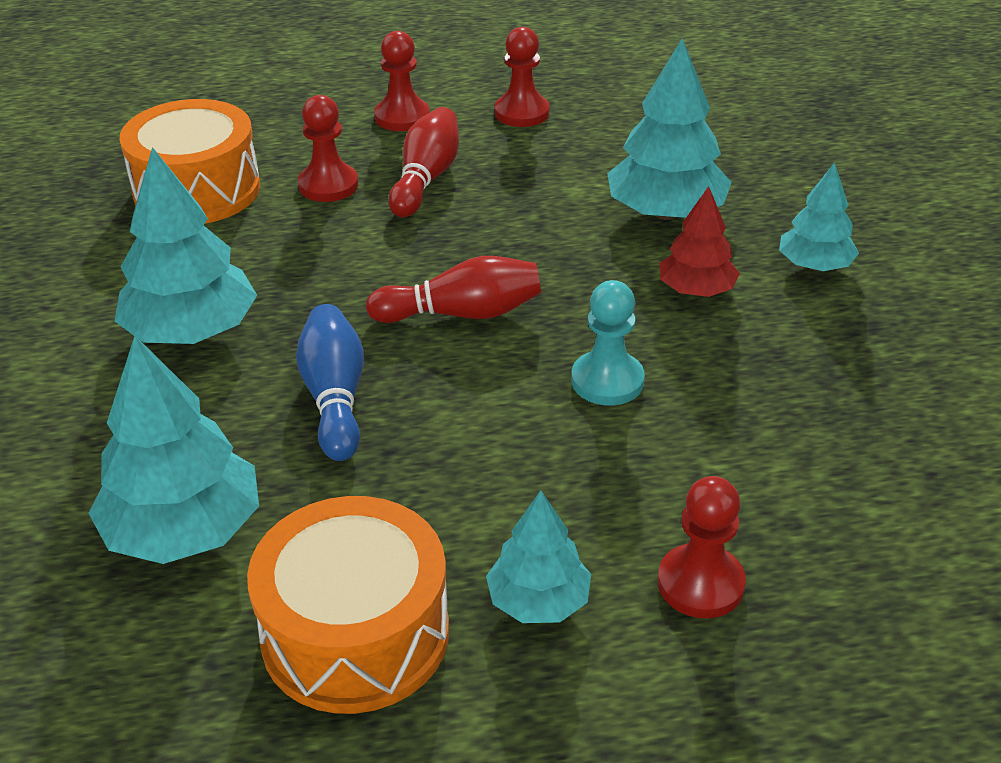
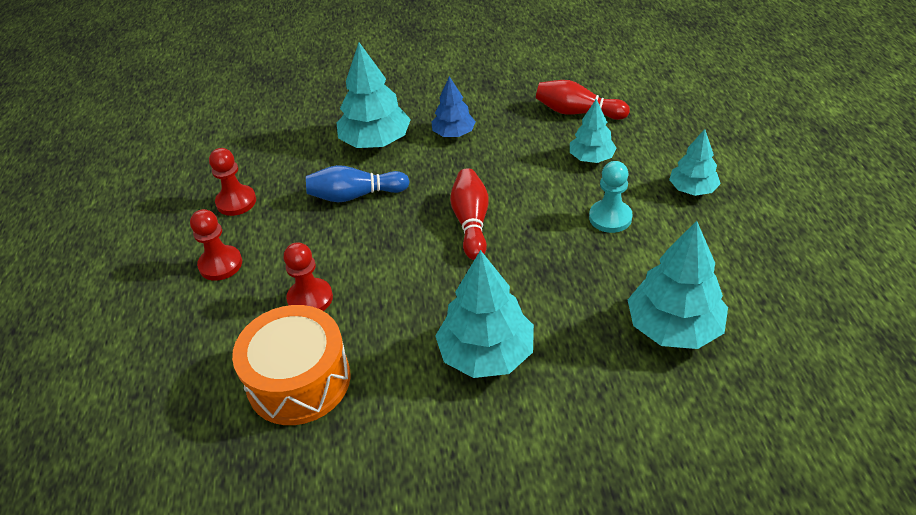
camera: 85 degrees left, 5 degrees up
orange drum [247,496,449,714] -> none
blue bowling pin [296,304,364,461] -> blue bowling pin moved to [306,165,410,202]
red bowling pin [388,107,459,217] -> red bowling pin moved to [536,80,630,120]
turquoise pawn [571,280,645,406] -> turquoise pawn moved to [589,161,633,233]
red pawn [658,476,746,618] -> none
red tree [659,186,740,297] -> blue tree [431,76,476,137]
turquoise tree [779,162,859,271] -> turquoise tree moved to [570,99,617,163]

